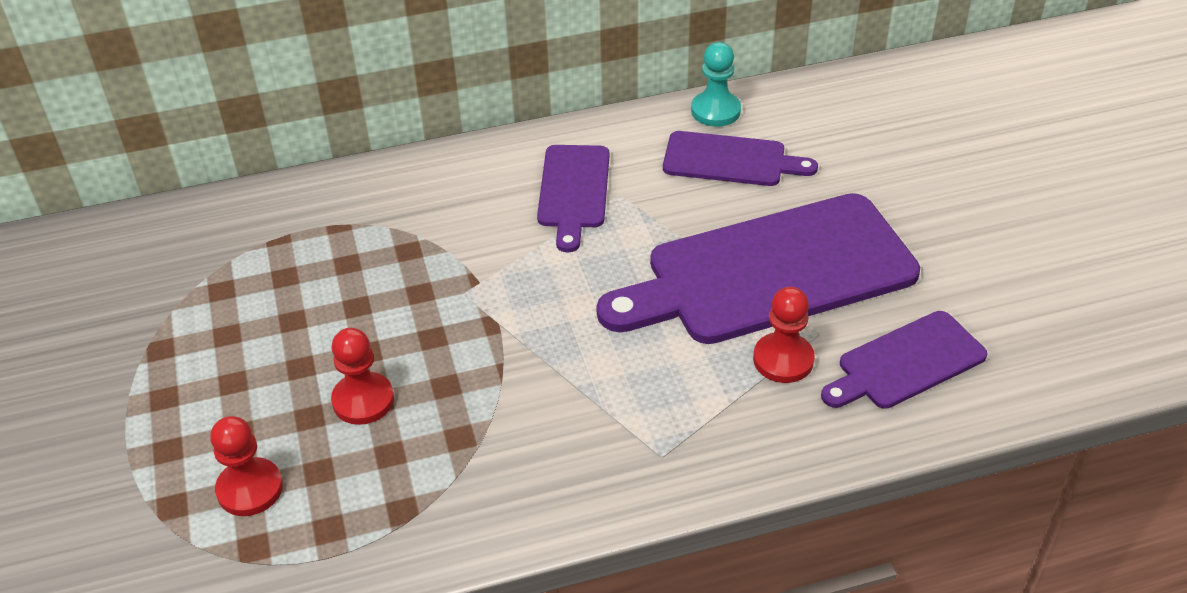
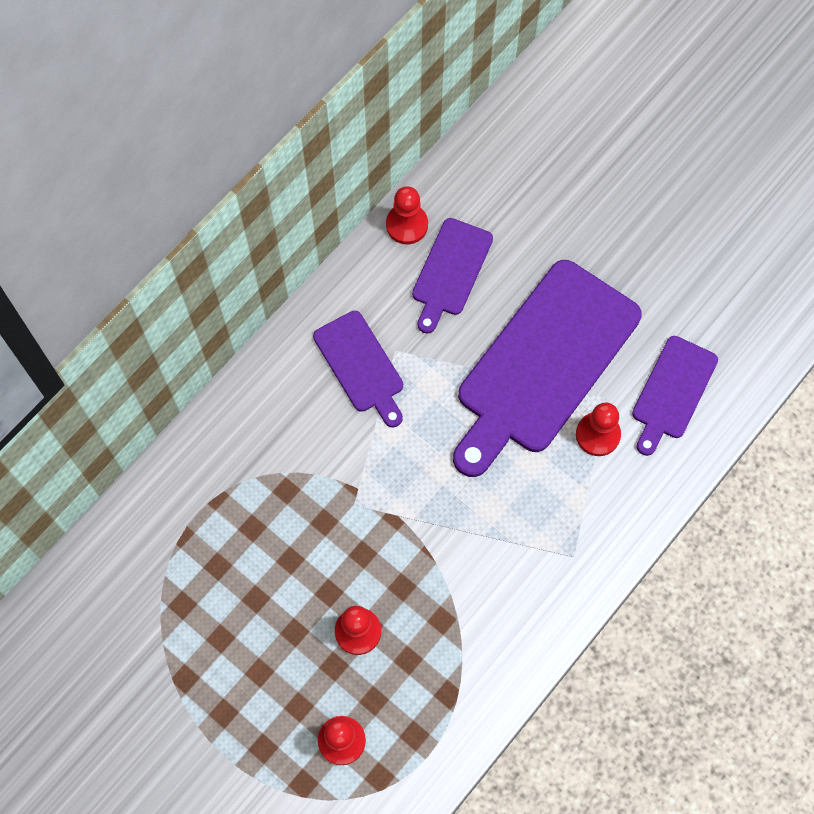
camera: 35 degrees left, 25 degrees up
purple cutting board [663,131,818,186] -> purple cutting board turned 135 degrees clockwise [412,218,493,334]
turquoise pawn [691,42,741,127] -> red pawn [386,186,428,244]

